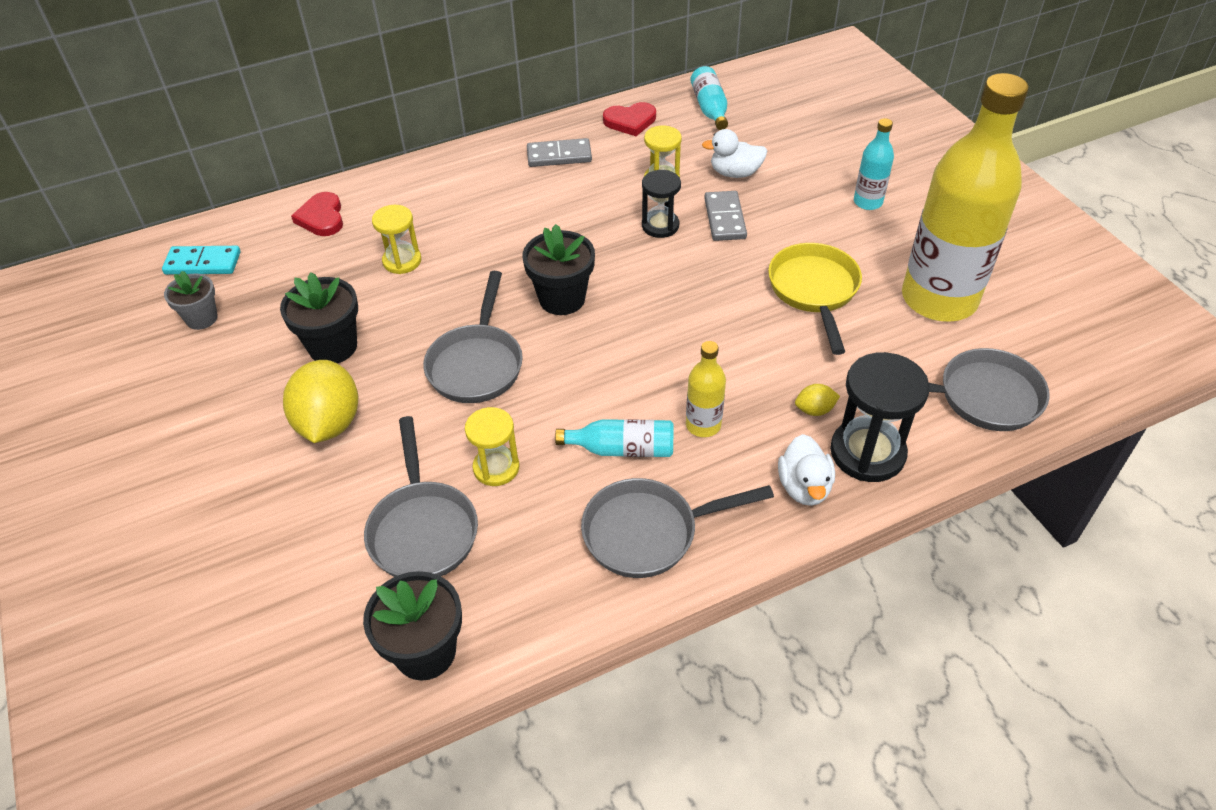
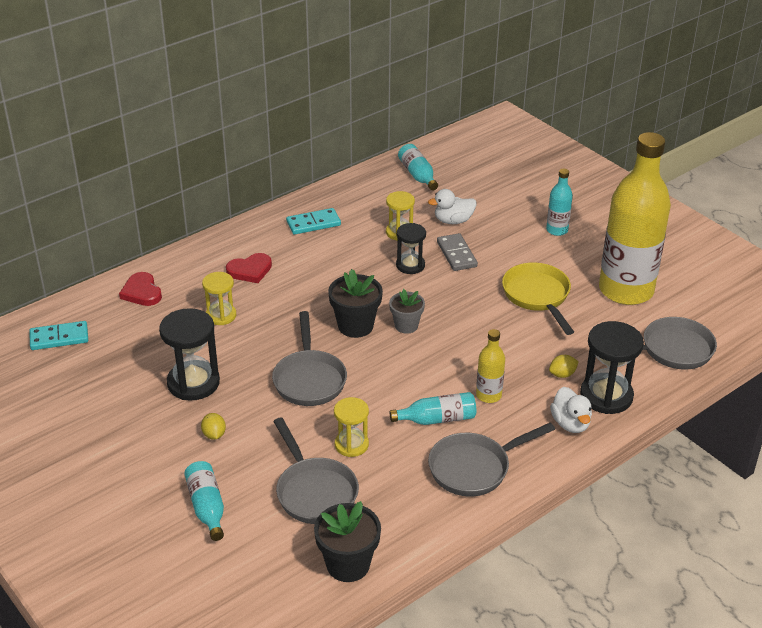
camera: 15 degrees left, 10 degrees down
grey flower pot [164,271,218,330] -> grey flower pot moved to [389,289,425,334]
black flower pot [280,273,358,363] -> black hourglass [159,308,220,401]
yellow lemon [283,360,358,443] -> yellow lemon [201,413,226,440], size x0.45
grey domino [527,138,592,167] -> turquoise domino [286,208,341,235]
red heart [603,102,656,136] -> red heart moved to [226,253,272,283]
none -> turquoise bottle [184,461,224,541]

